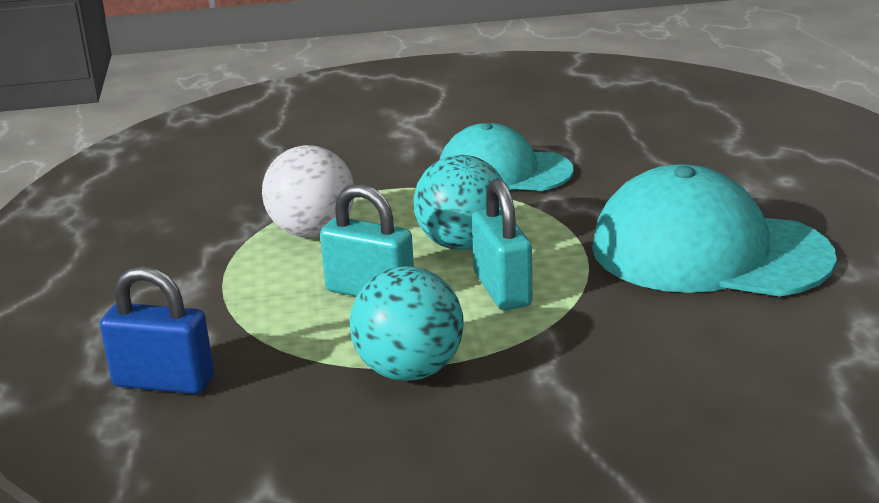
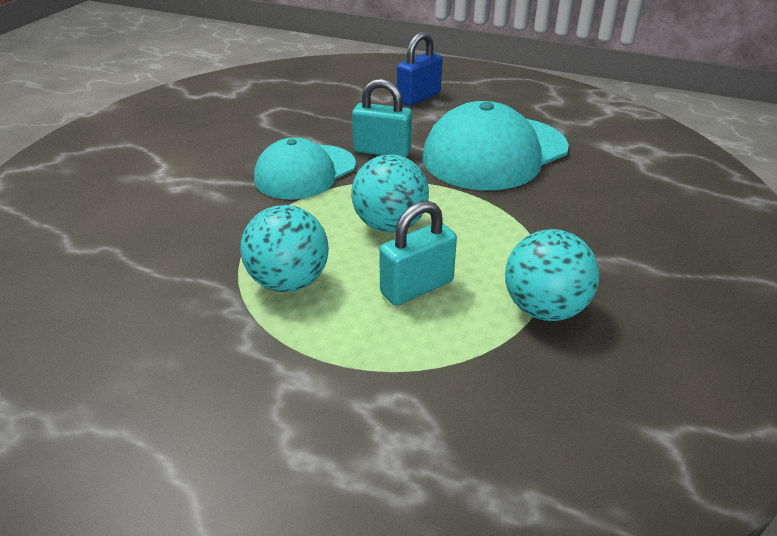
camera: 60 degrees left, 10 degrees up
blue padlock [100,266,214,394] -> blue padlock moved to [397,32,442,106]
white ball [262,145,354,238] -> turquoise ball [240,205,329,292]
turquoise padlock [472,179,532,310] -> turquoise padlock moved to [352,79,412,157]

